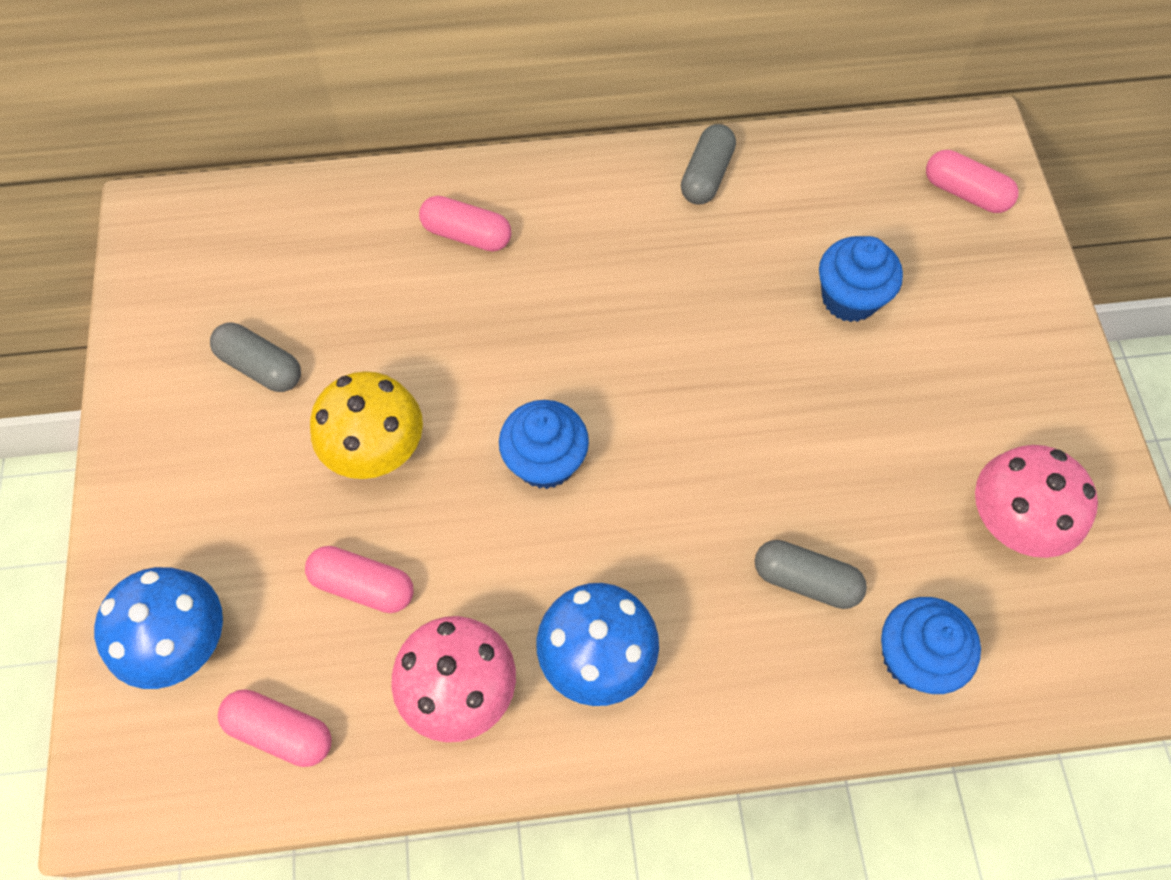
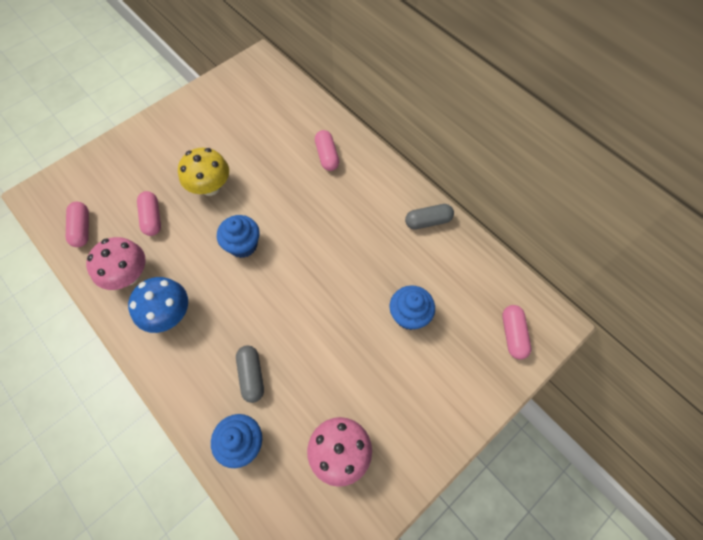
camera: 55 degrees right, 0 degrees up
blue mushroom [94,567,223,689] -> none
grey capsule [210,323,301,392] -> none

